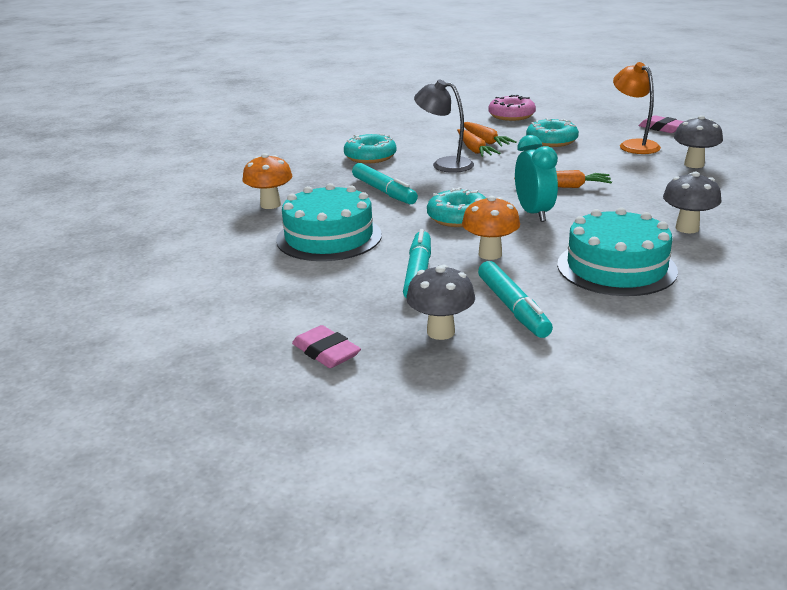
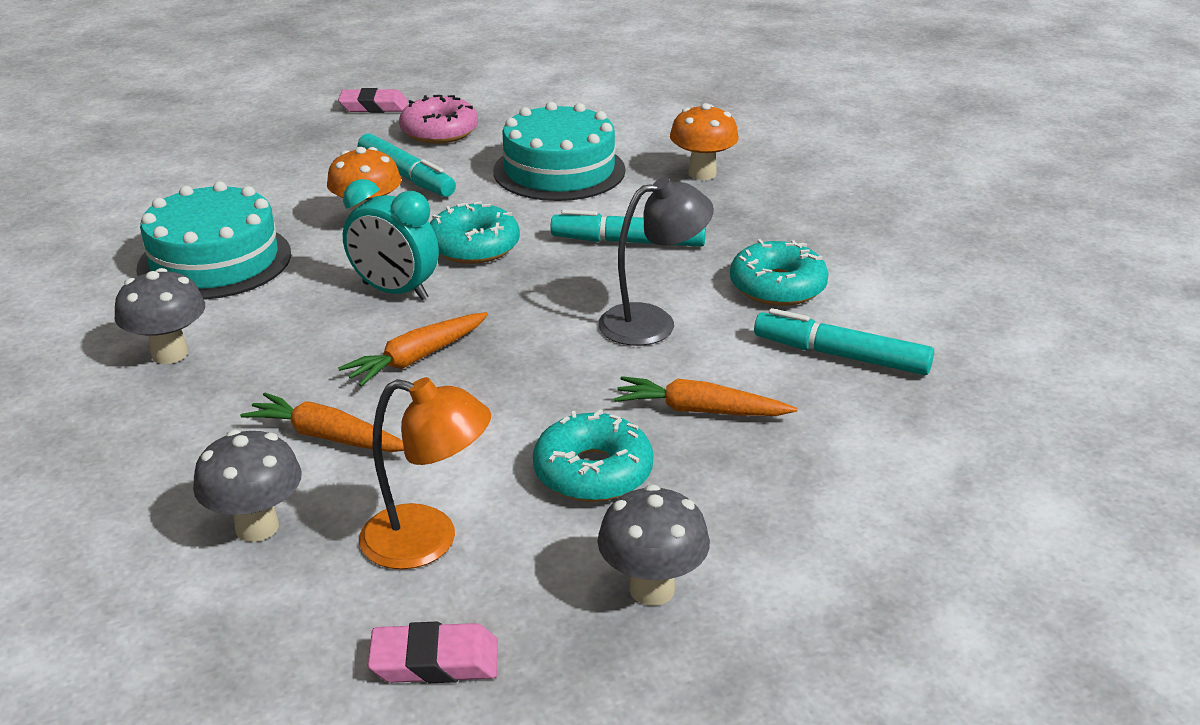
camera: 130 degrees right, 5 degrees up
grey mushroom [406,265,475,340] -> grey mushroom moved to [598,485,710,606]
orange carrot [457,129,500,157] -> orange carrot moved to [240,393,404,452]
turquoise marker [478,261,553,338] -> turquoise marker moved to [754,308,934,375]
pink donut [488,95,536,121] -> pink donut moved to [399,95,478,144]

